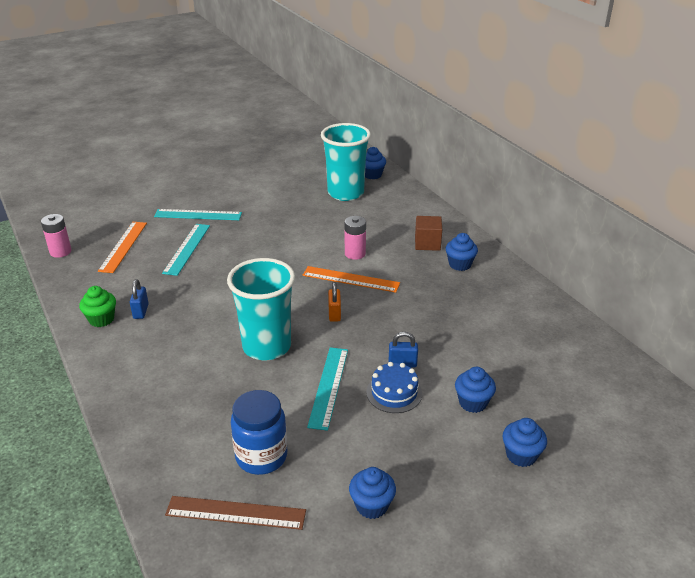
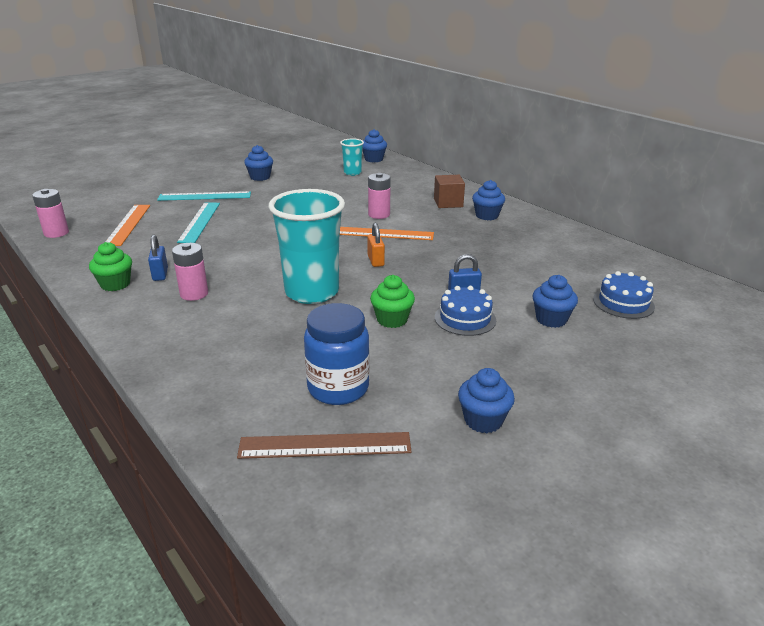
camera: 10 degrees left, 5 degrees down
turquoise ruler [307,347,348,431] -> green cupcake [370,275,415,328]
turquoise cup [321,123,371,201] -> turquoise cup [340,139,364,176], size x0.48
blue cupcake [502,418,547,467] -> blue cupcake moved to [244,145,273,181]
none -> pink battery [172,243,208,301]
none -> blue cake [593,271,655,319]

